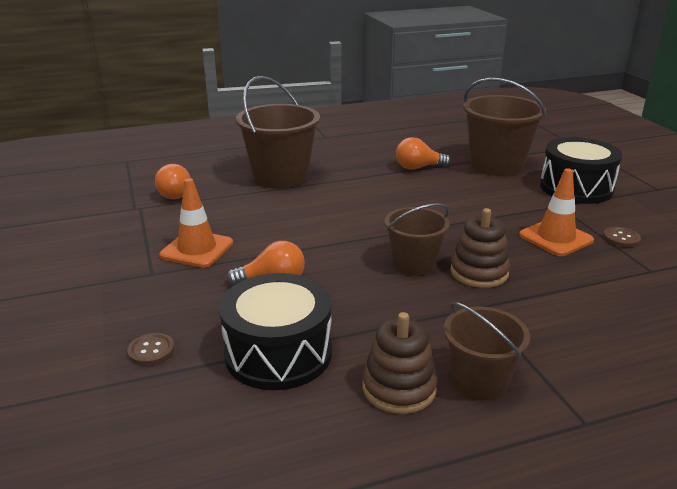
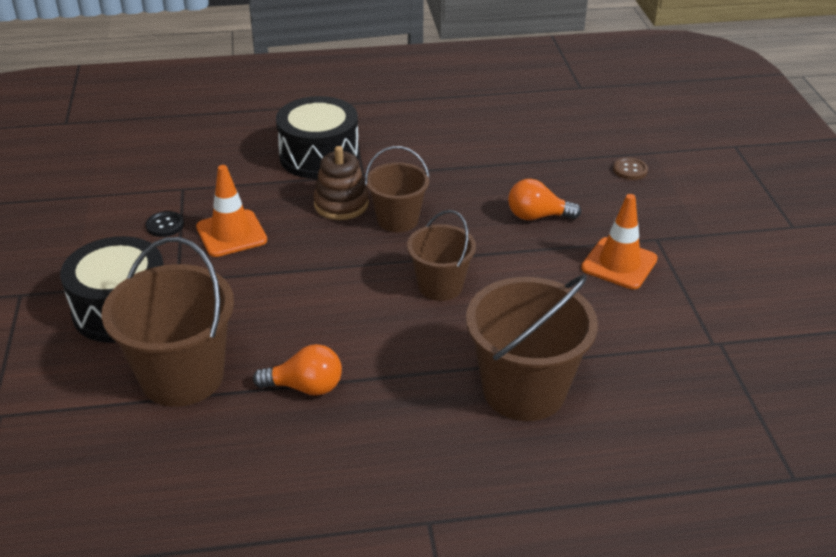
camera: 170 degrees left, 10 degrees up
orange light bulb [155,164,190,199] -> none
black drum [219,273,332,390] -> black drum moved to [276,96,359,179]
brown stacking toy [362,312,438,414] -> none
brown bucket [444,302,530,400] -> brown bucket moved to [407,210,476,301]
brown button [603,227,641,247] -> black button [146,211,184,237]

